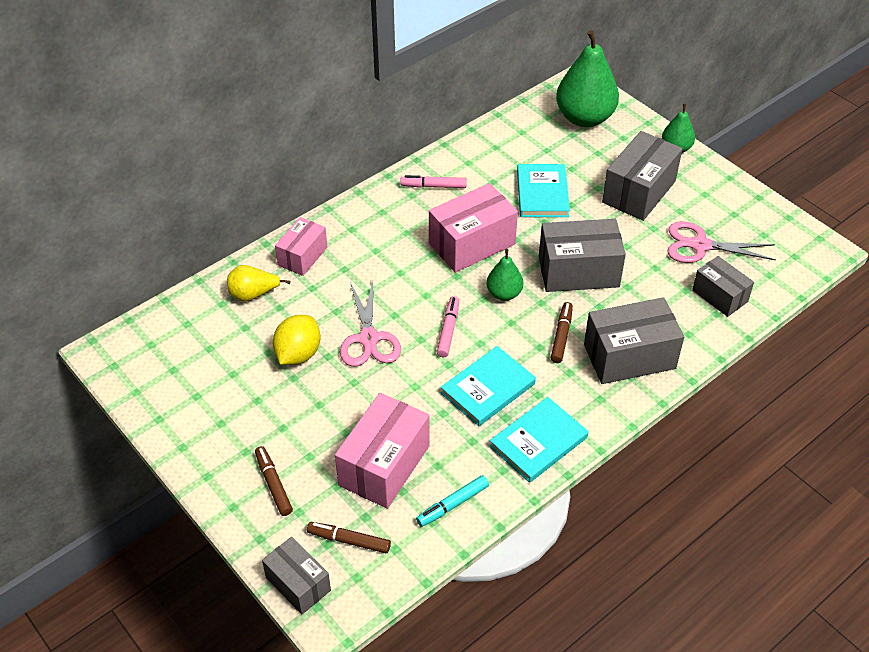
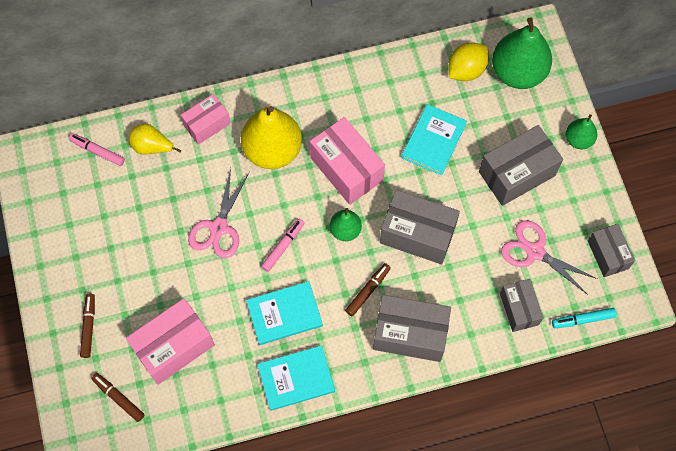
camera: 25 degrees right, 20 degrees up
grey box [262,537,331,614] -> grey box moved to [588,224,635,277]
yellow lemon [273,315,320,365] -> yellow lemon moved to [448,42,489,81]
pink marker [400,175,467,188] -> pink marker moved to [69,133,125,166]
turquoise marker [416,475,489,527] -> turquoise marker moved to [552,308,617,328]
pink box [429,183,518,273] -> pink box turned 60 degrees clockwise [310,117,385,205]
none -> yellow pear [241,106,302,169]

